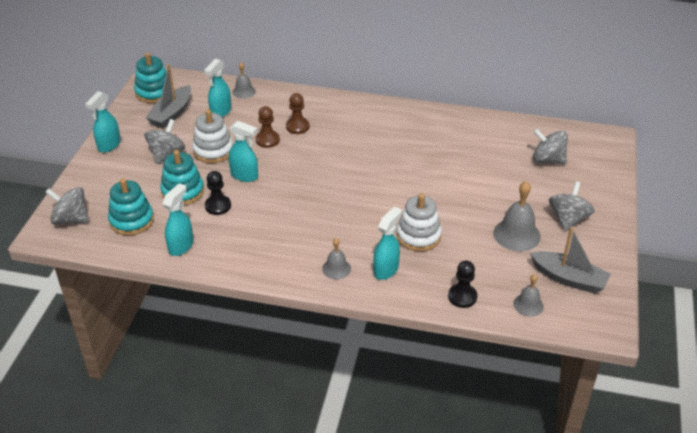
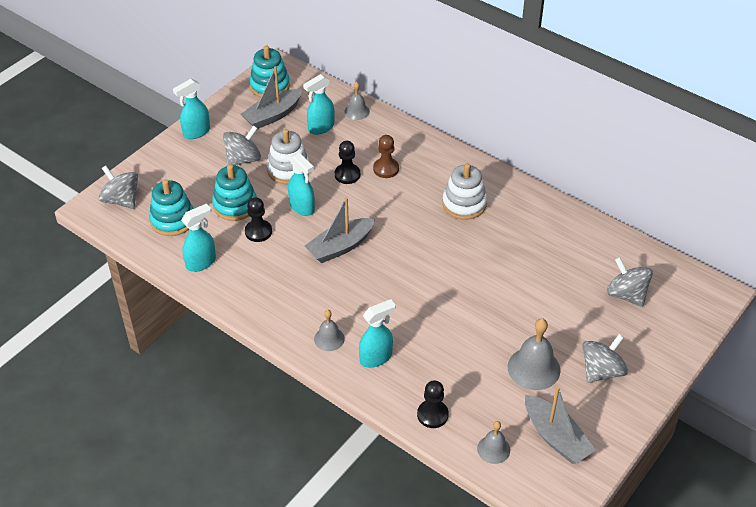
camera: 25 degrees right, 5 degrees up
brown pawn [256,106,280,148] -> black pawn [335,141,360,184]
white stacking toy [396,194,442,252] -> white stacking toy moved to [442,163,487,220]
none -> grey boat [305,197,375,263]

